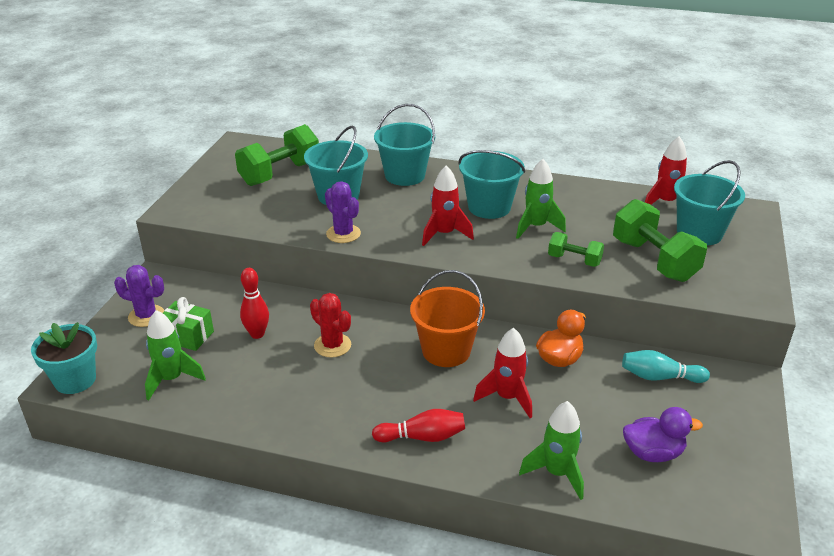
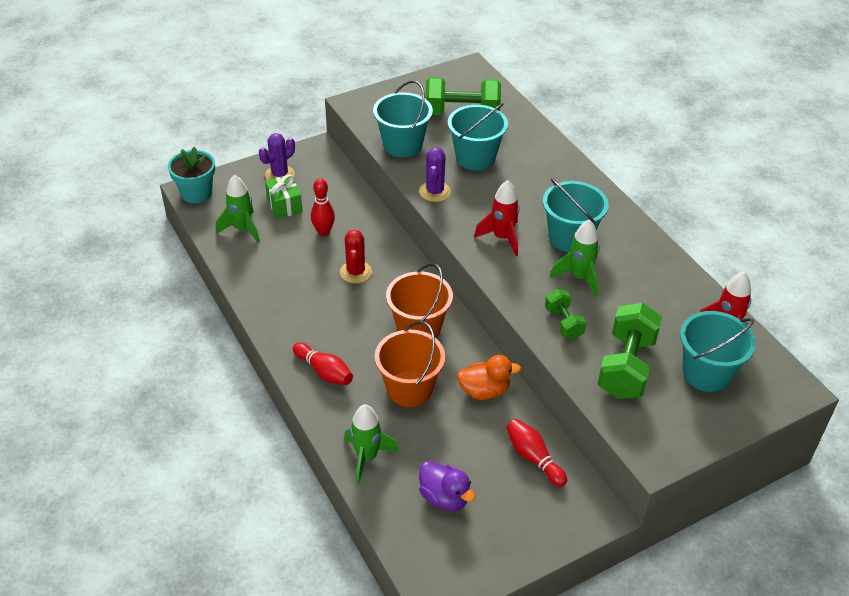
camera: 45 degrees right, 10 degrees up
purple cactus [114,265,164,327] -> purple cactus turned 75 degrees clockwise [259,133,295,180]
turquoise bucket [374,104,435,186] -> turquoise bucket moved to [373,80,433,157]
red rocket [473,328,532,418] -> orange bucket [375,321,445,407]
turquoise bowling pin [622,350,710,383] -> red bowling pin [506,419,567,487]

